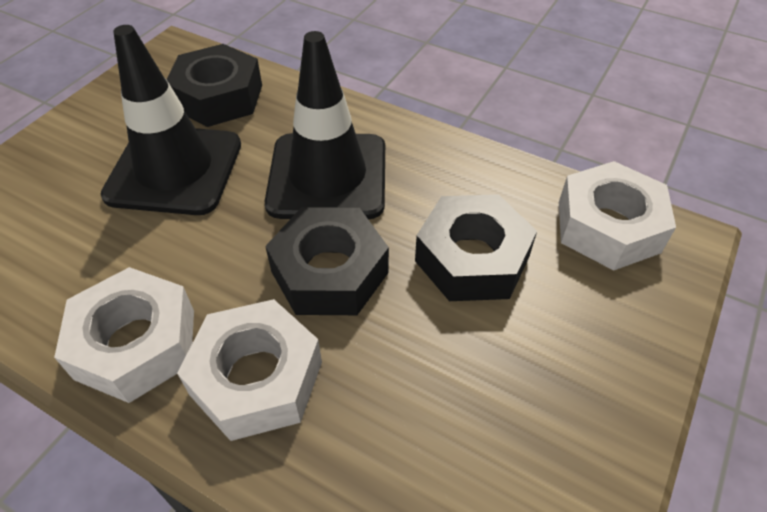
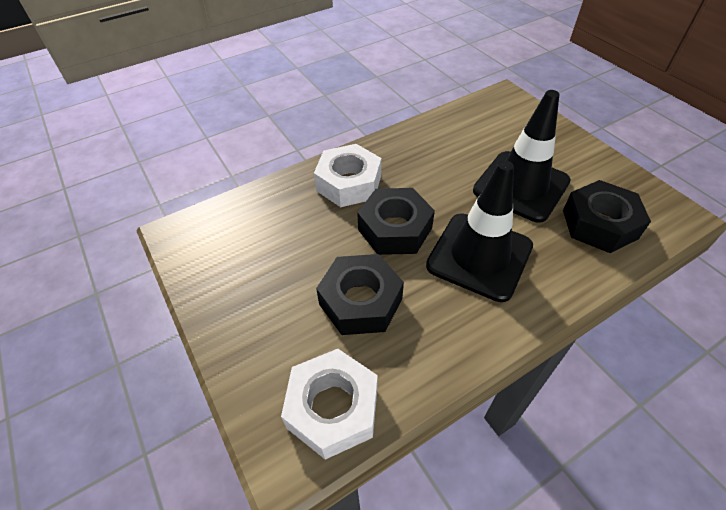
camera: 120 degrees right, 0 degrees up
white nut [54,267,194,403] -> none

